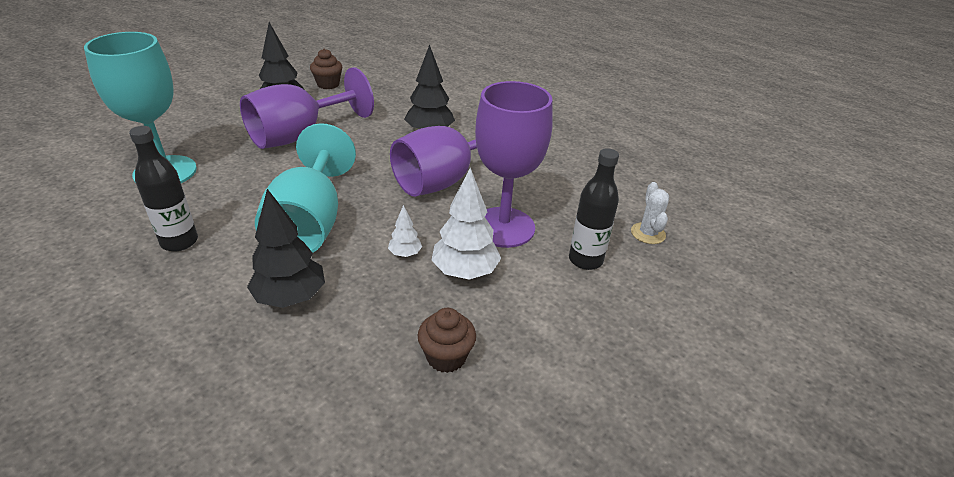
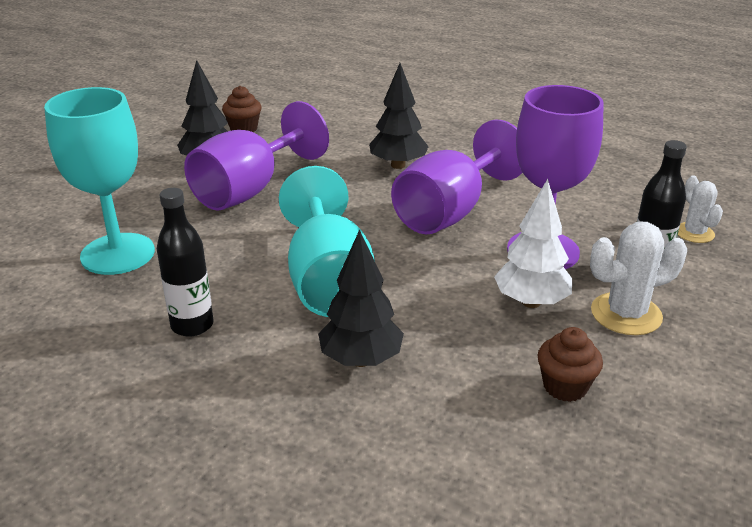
camera: 10 degrees left, 5 degrees down
white tree [388,205,422,257] -> none
none -> white cactus [590,221,687,335]

